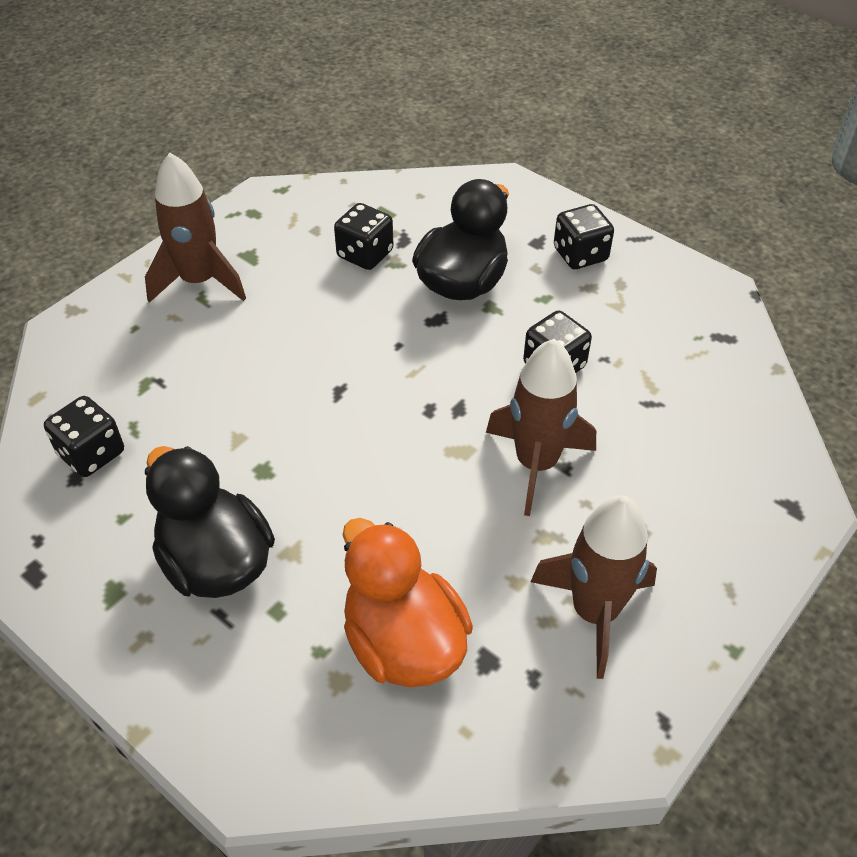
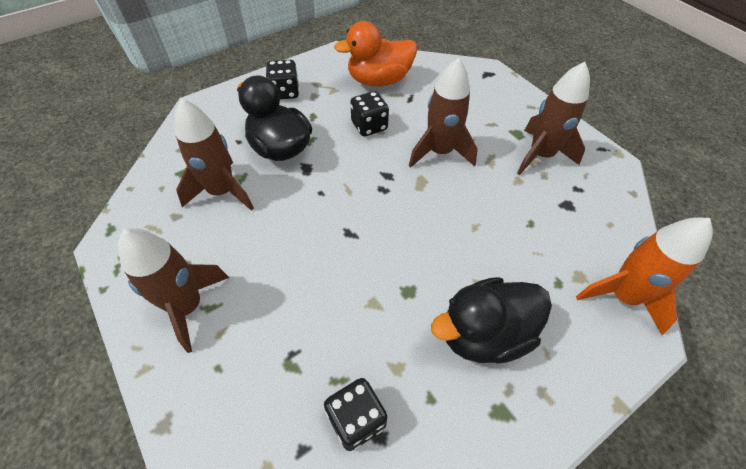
camera: 75 degrees left, 5 degrees up
black dice [334,203,394,270] -> brown rocket [175,99,254,211]
orange duck [343,518,473,687] -> orange duck moved to [334,21,417,86]
none -> orange rocket [576,217,713,335]

